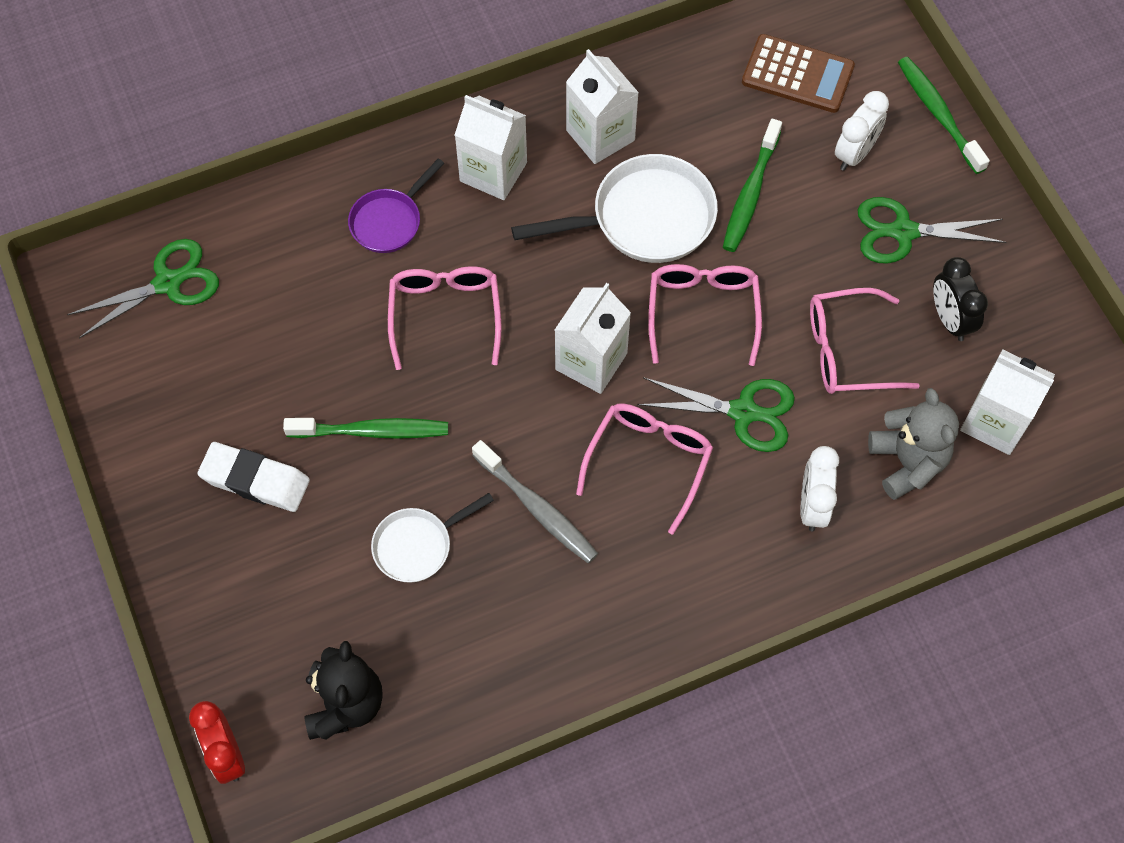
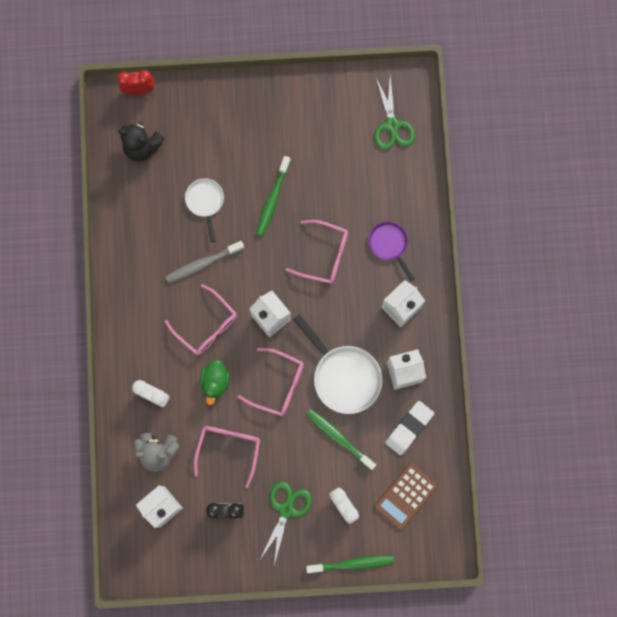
camera: 110 degrees right, 15 degrees up
white eraser [197,442,310,512] -> white eraser moved to [385,401,434,455]
white pan [511,154,718,263] -> white pan turned 45 degrees counterclockwise [293,314,382,414]
green scissors [637,377,795,452] -> green duck [200,360,230,405]

